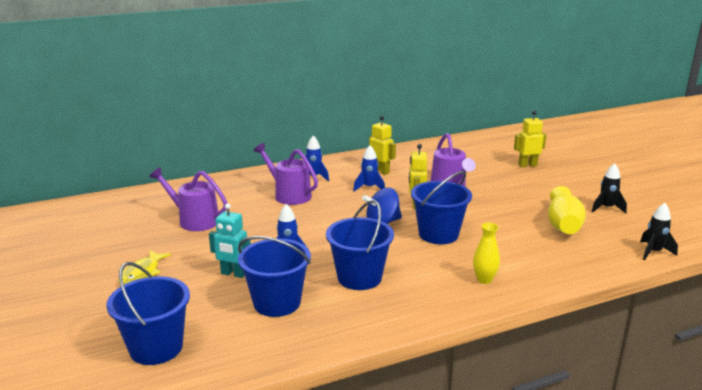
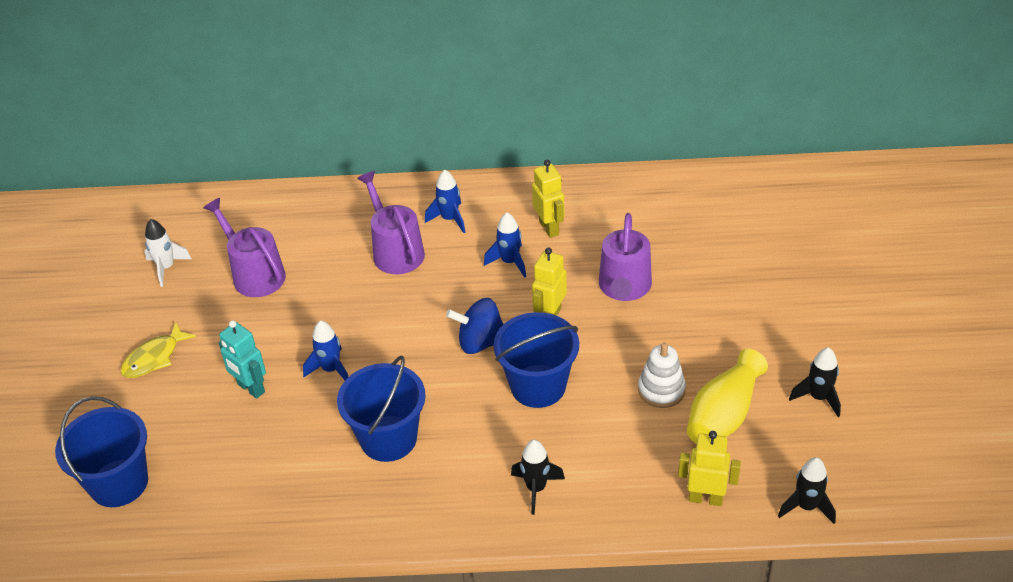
camera: 25 degrees right, 20 degrees up
blue bucket [238,236,311,317] -> none
yellow vase [473,223,500,284] -> black rocket [511,440,565,515]
yellow robot [514,111,547,167] -> yellow robot moved to [678,431,741,506]
none -> white rocket [145,219,191,287]
none -> white stacking toy [638,343,686,408]

